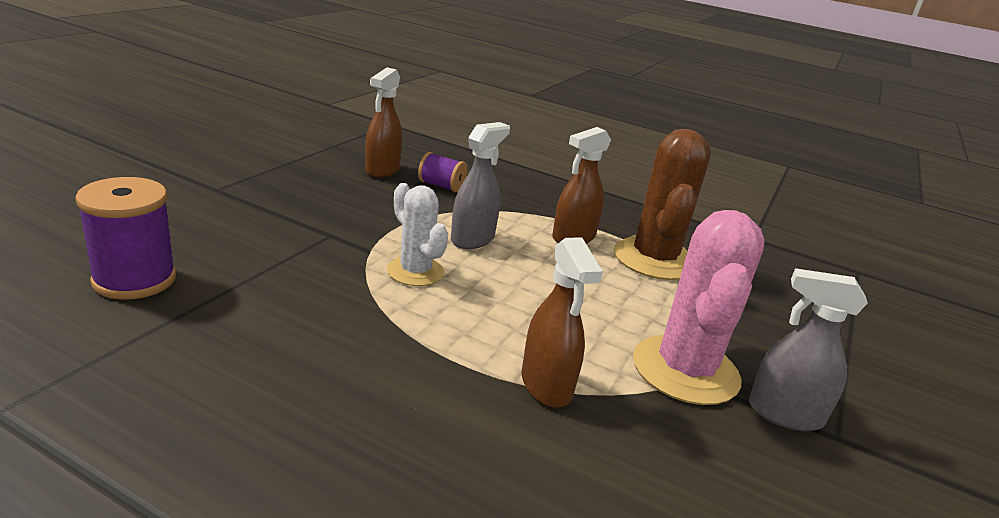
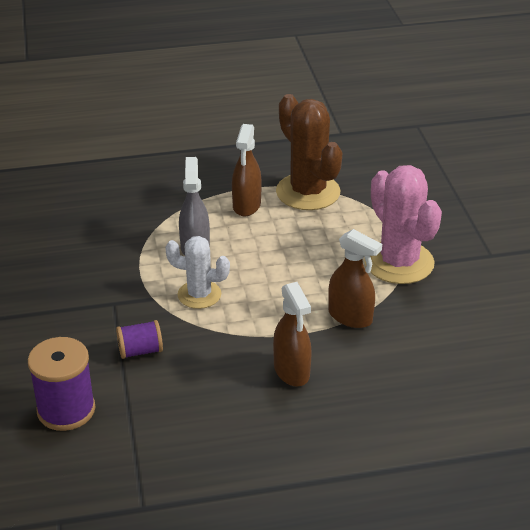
camera: 35 degrees left, 10 degrees up
brown spray bottle [365,67,402,178] -> brown spray bottle moved to [273,282,311,386]
purple spool [418,152,467,192] -> purple spool moved to [116,320,163,359]
grey spray bottle [748,268,868,431] -> none

